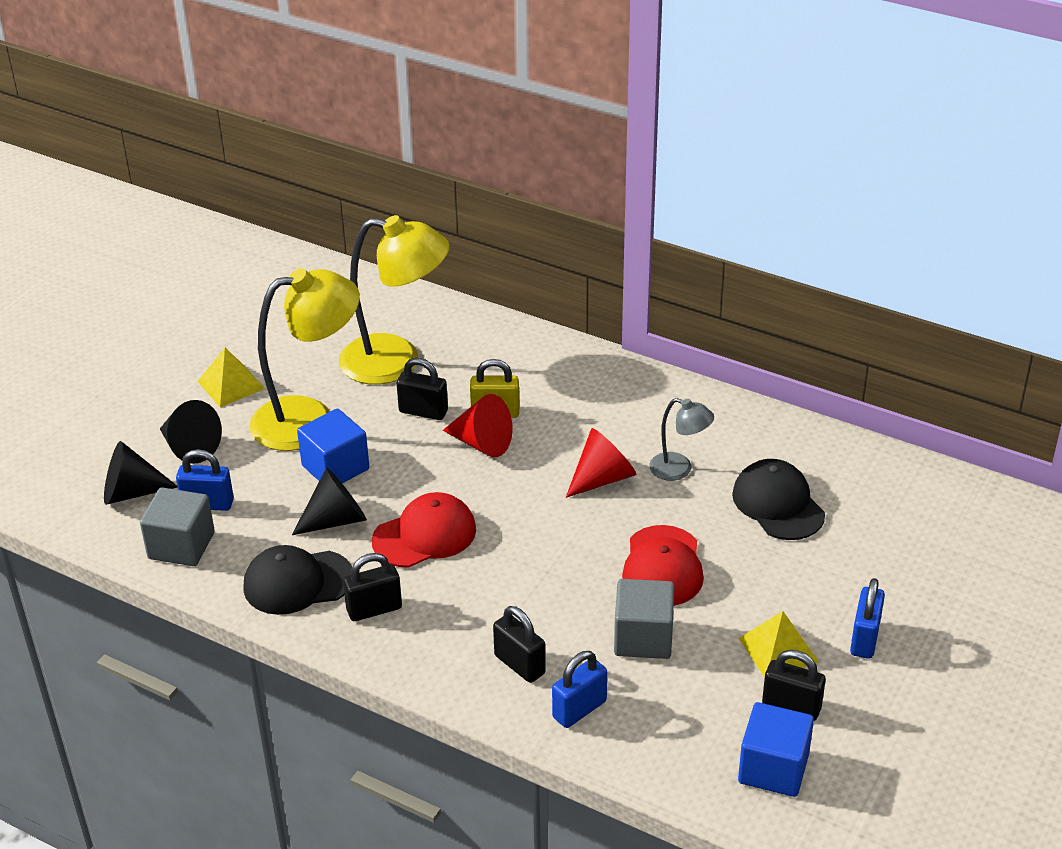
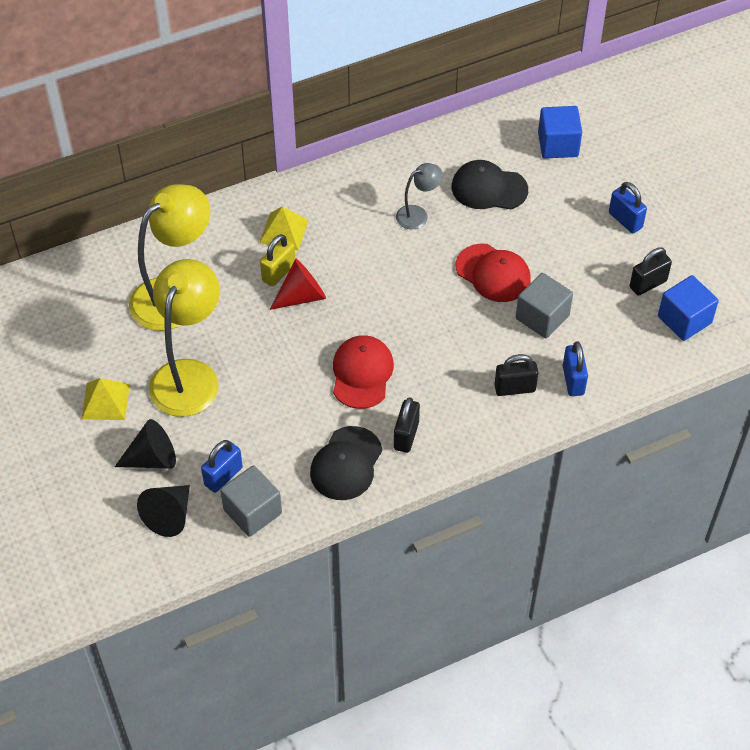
camera: 55 degrees left, 15 degrees up
black cone [292,467,367,535] -> none
blue cube [297,409,369,483] -> blue cube moved to [538,106,582,158]
black padlock [397,358,448,420] -> none
red cone [566,428,637,498] -> none
yellow pyramid [739,611,819,677] -> yellow pyramid moved to [259,206,309,250]

